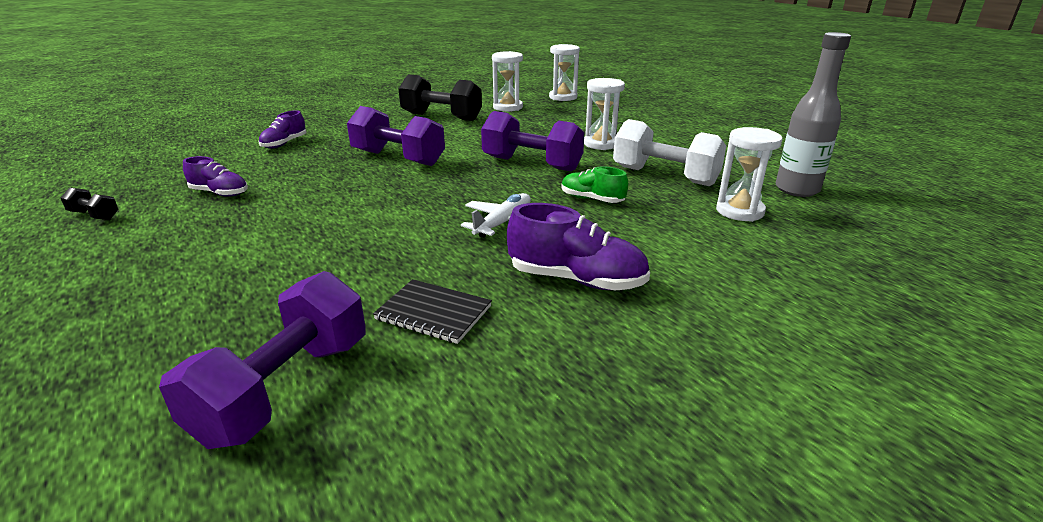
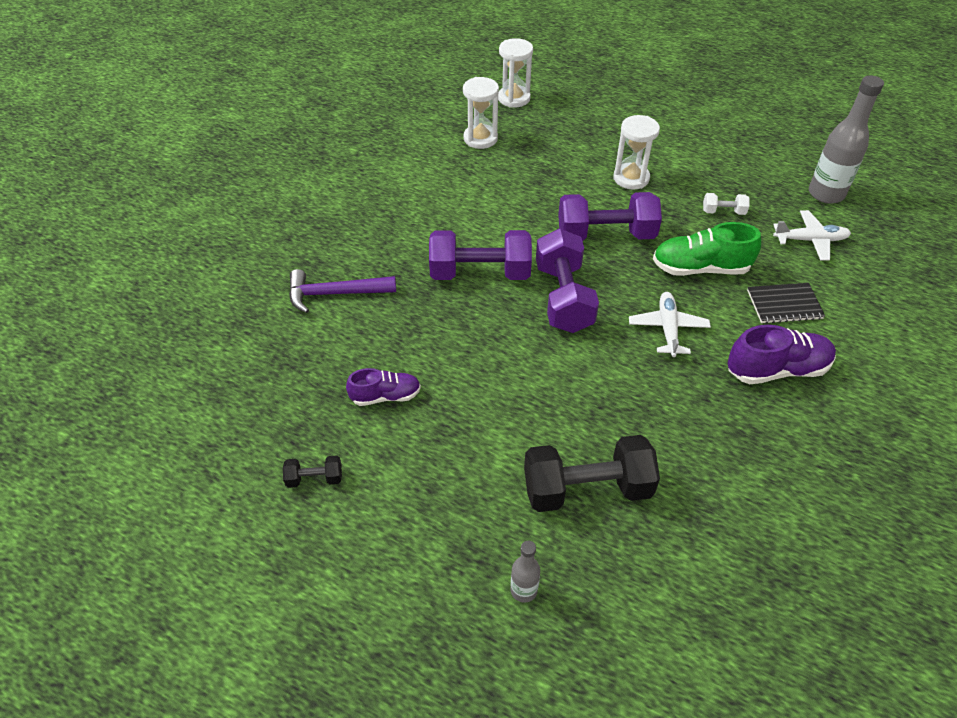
camera: 30 degrees left, 20 degrees up
purple dumbbell [159,271,366,449] -> purple dumbbell moved to [536,228,599,333]
purple shoe [259,110,306,149] -> purple hammer [289,269,396,313]
black notebook [373,279,492,344] -> black notebook moved to [747,283,825,324]
black dumbbell [399,74,482,121] -> black dumbbell moved to [524,435,660,512]
green shoe [561,166,628,203] -> green shoe [653,222,761,276], size x1.59
white dumbbell [613,119,726,186] -> white dumbbell [703,193,750,215], size x0.45
white hourglass [716,127,783,222] -> white plane [773,210,851,261]
none -> grey bottle [511,541,540,603]

